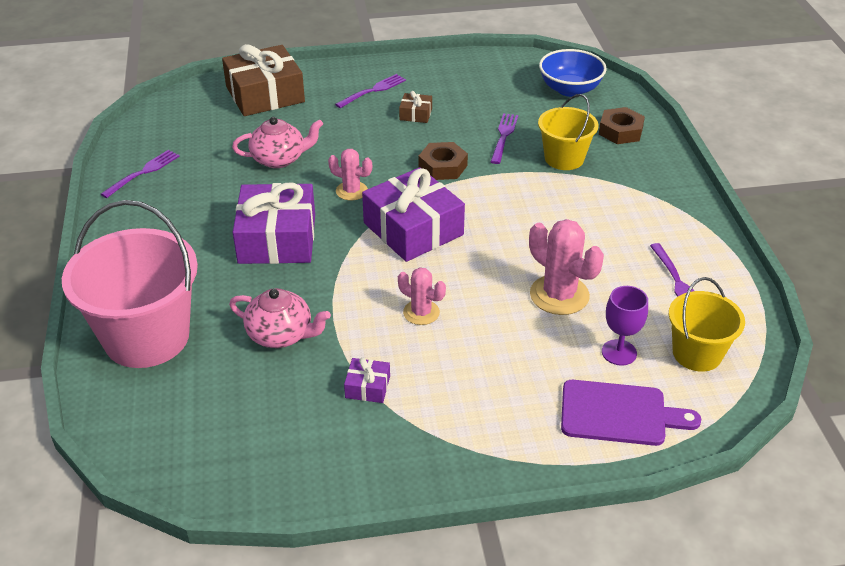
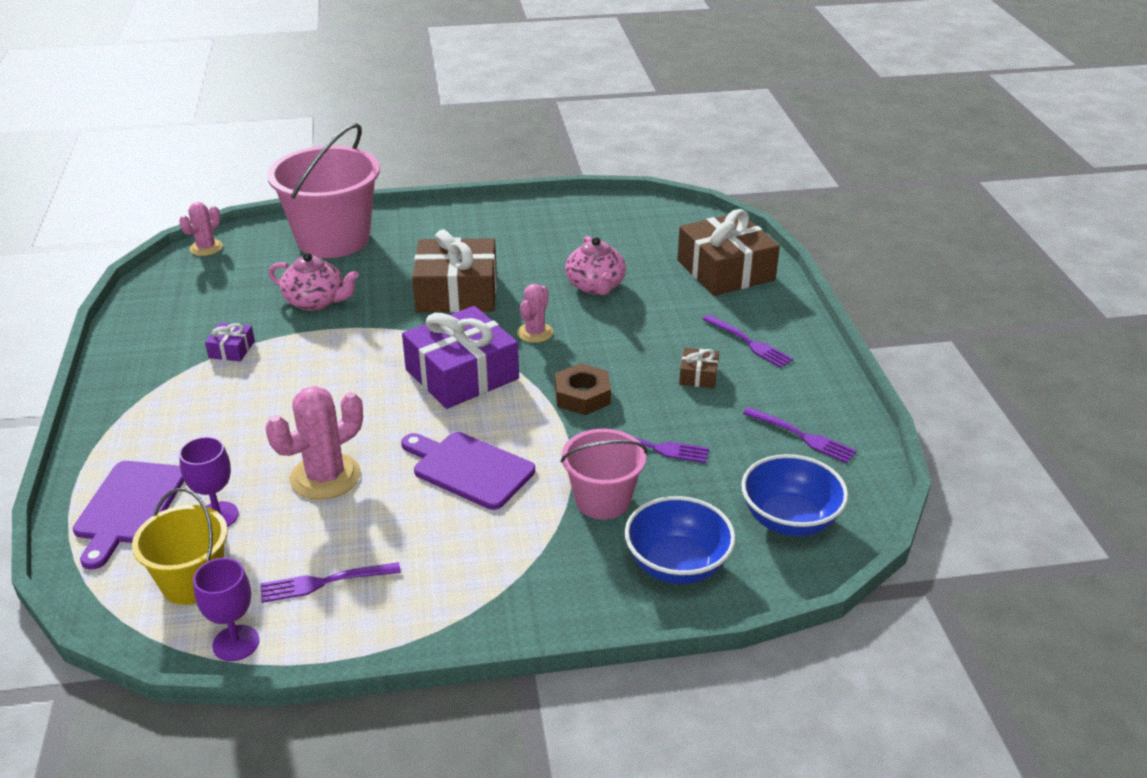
camera: 90 degrees right, 5 degrees down
purple fork [101,150,180,198] -> purple fork moved to [743,407,857,463]
pink teapot [229,288,331,348] -> pink teapot turned 90 degrees counterclockwise [269,252,359,311]
purple gift [233,183,315,264] -> brown gift [412,230,497,313]
pink cactus [398,268,446,325] -> pink cactus moved to [179,202,223,256]
yellow bucket [538,94,598,170] -> pink bucket [560,429,647,520]
brown nut [599,107,645,144] -> blue bowl [625,496,736,584]
none -> purple goblet [193,558,259,661]
none -> purple cutting board [401,432,535,510]

